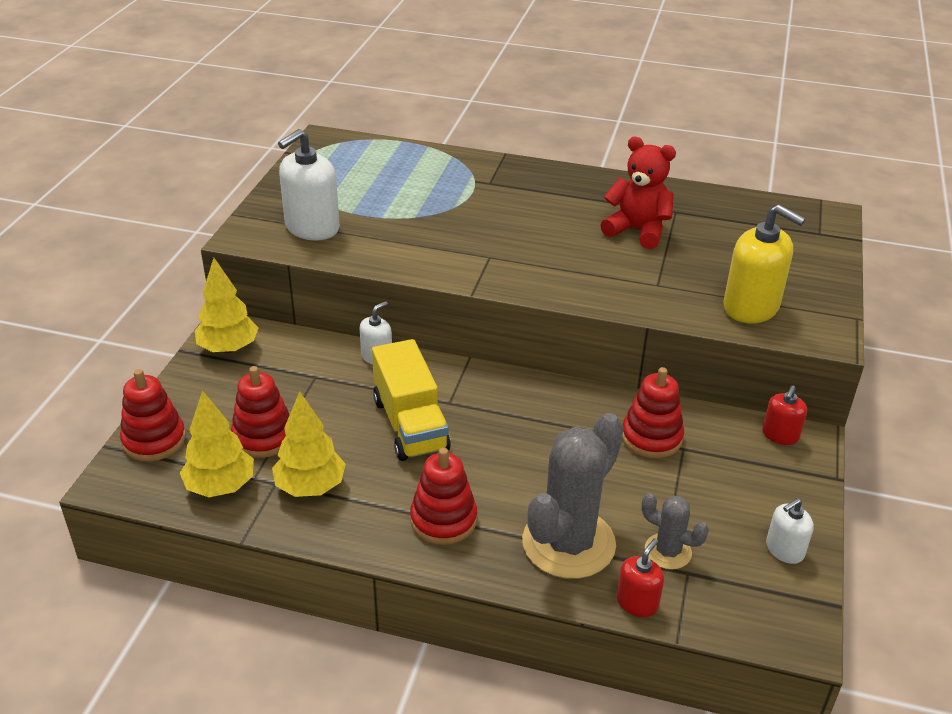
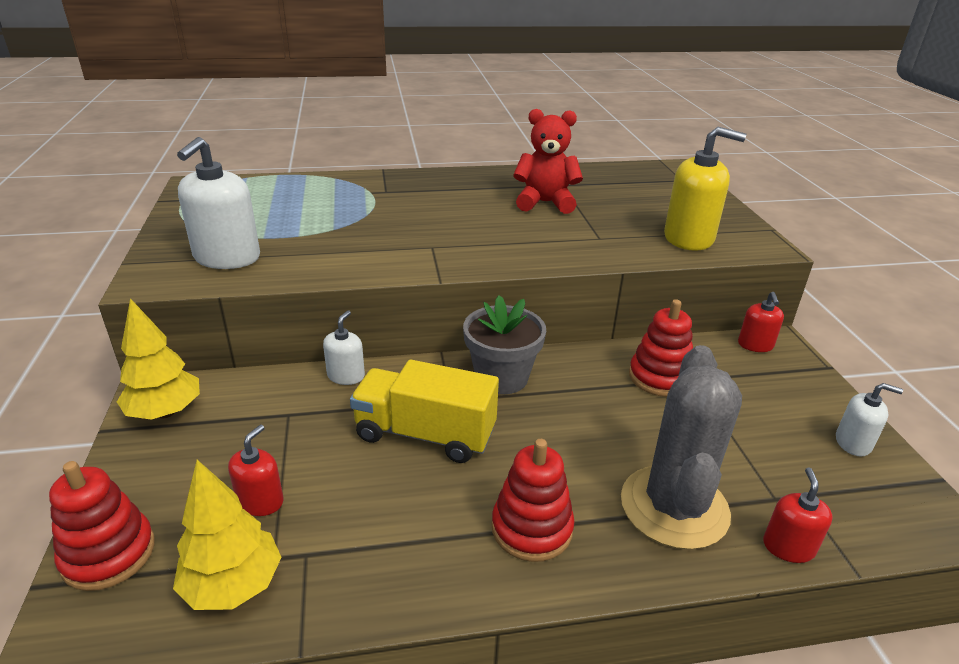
camera: 25 degrees left, 5 degrees down
red stacking toy [231,366,290,458] -> red soap dispenser [228,425,284,516]
yellow tree [272,391,346,497] -> none
yellow truck [372,339,451,461] -> yellow truck turned 150 degrees clockwise [350,360,499,463]
grey cactus [641,493,709,570] -> none
white soap dispenser [766,498,814,564] -> white soap dispenser turned 105 degrees counterclockwise [836,383,903,456]
none -> grey flower pot [463,295,546,394]

